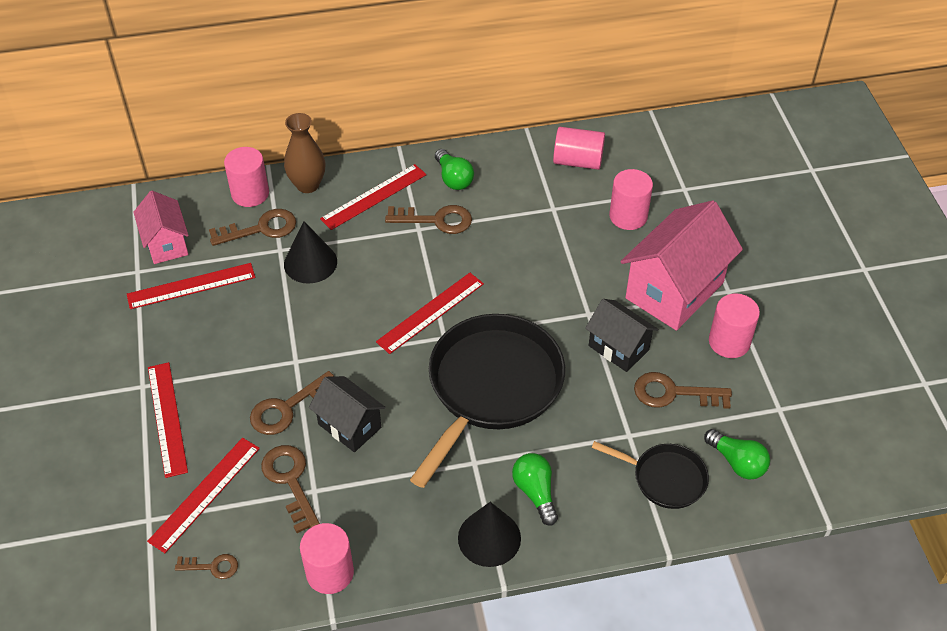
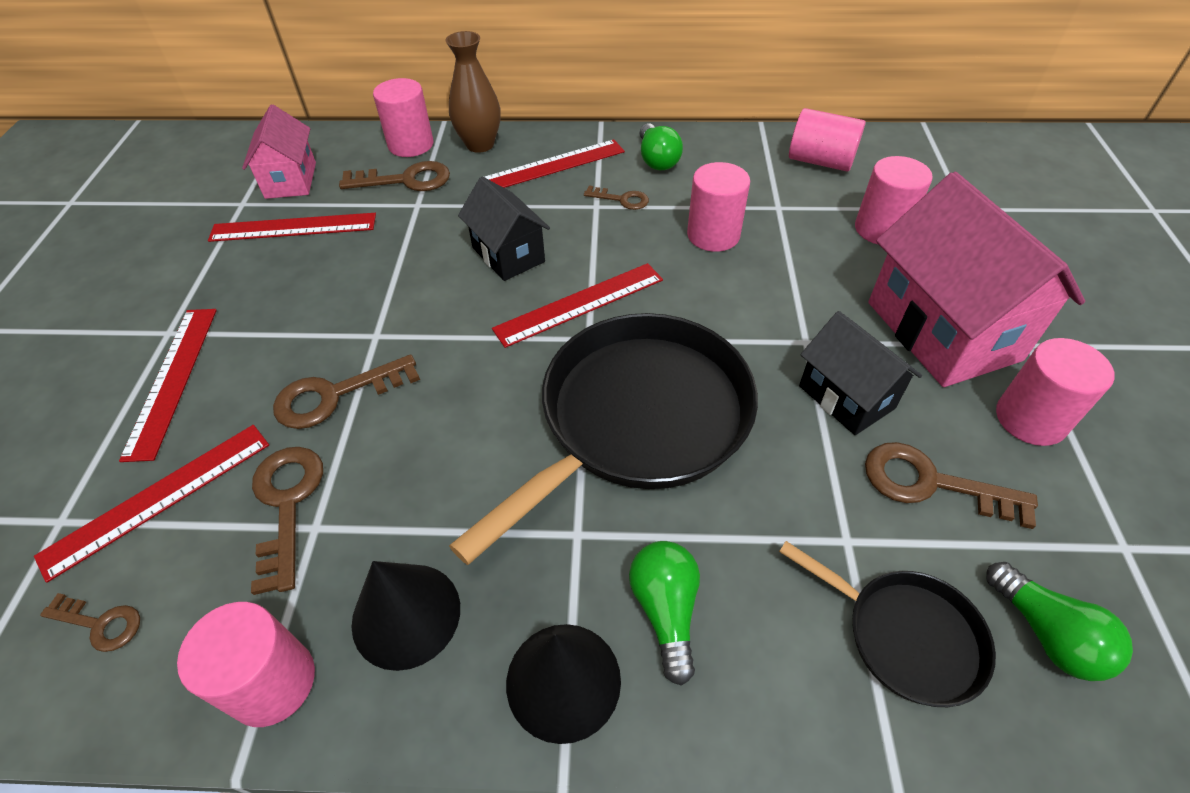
camera: 15 degrees right, 0 degrees up
black cone [284,221,337,284] -> black cone moved to [351,561,460,671]
black house [309,376,386,452] -> black house moved to [458,177,550,281]
brown key [385,205,472,234] -> brown key [584,185,649,210], size x0.59
pink house [620,200,743,331] -> pink house turned 75 degrees counterclockwise [868,172,1085,387]
none -> pink cylinder [687,162,750,252]

